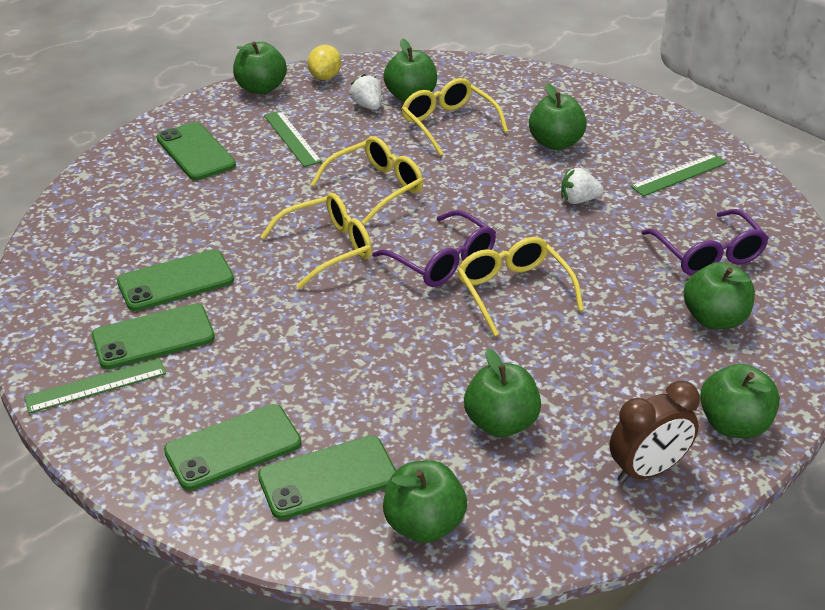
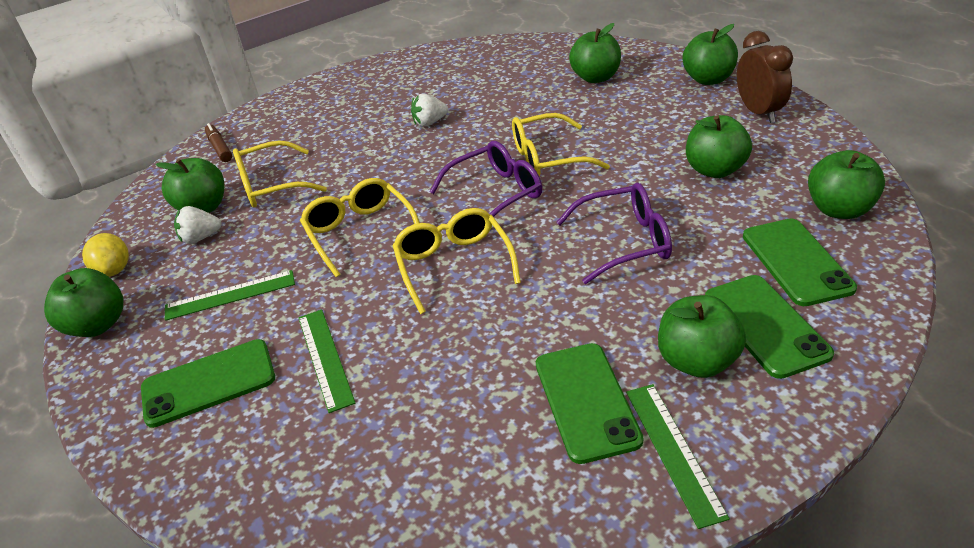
camera: 75 degrees left, 0 degrees up
green phone [117,250,234,311] -> none
yellow lemon [308,45,341,80] -> yellow lemon turned 45 degrees clockwise [82,233,129,277]
green apple [529,83,587,150] -> green apple moved to [658,295,746,378]
white strawberry [561,168,604,204] -> white strawberry turned 60 degrees clockwise [411,94,448,126]
green ruler [630,153,727,196] -> green ruler moved to [298,309,355,413]
purple glasses [641,209,769,275] -> purple glasses moved to [556,183,672,284]
none -> brown marker [205,123,232,162]

